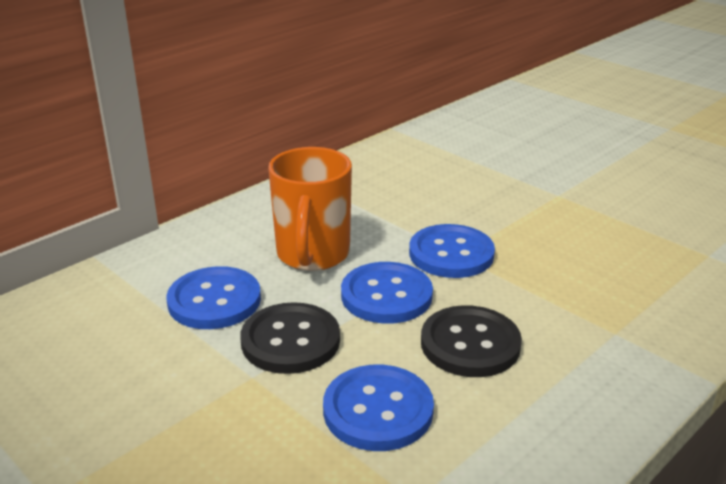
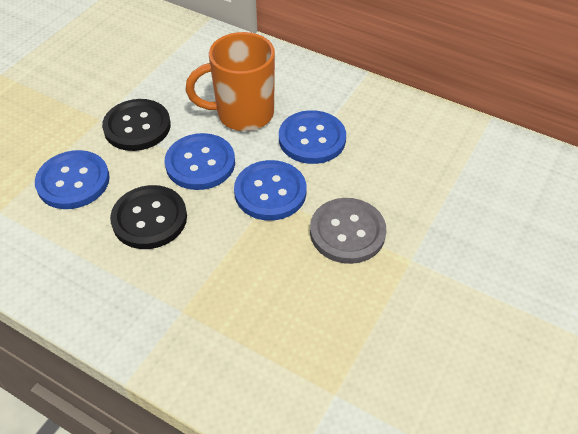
camera: 75 degrees right, 20 degrees up
blue button [166,266,261,329] -> blue button moved to [279,110,346,164]
none -> grey button [310,198,386,264]

